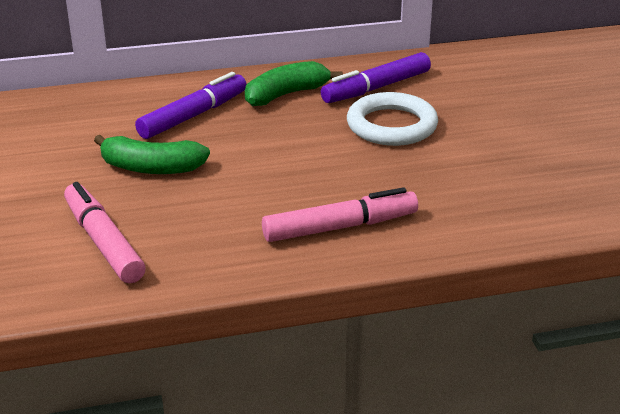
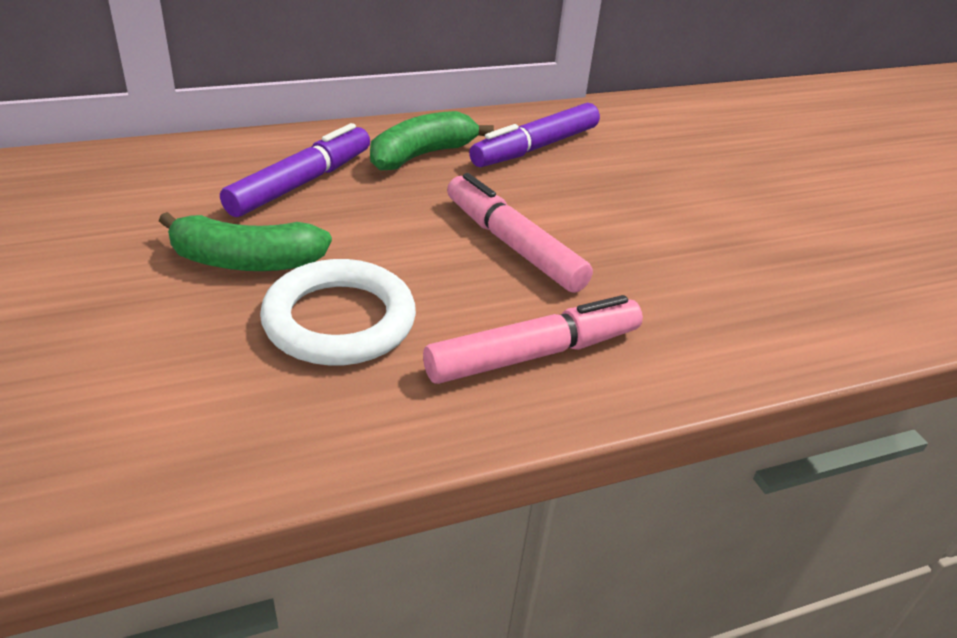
camera: 10 degrees left, 5 degrees up
pink marker [64,182,146,283] -> pink marker moved to [447,173,593,293]
white ring [347,92,438,146] -> white ring moved to [260,259,416,366]

